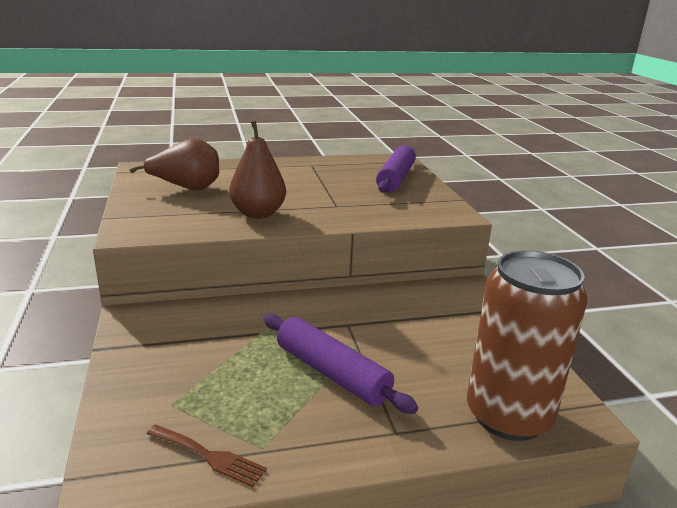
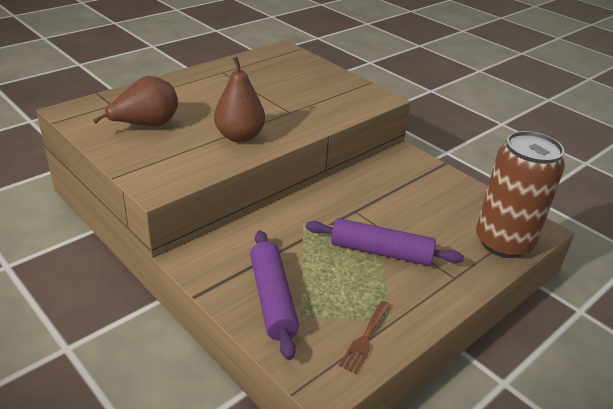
camera: 30 degrees left, 10 degrees up
brown fork [146,425,267,487] -> brown fork turned 120 degrees clockwise [339,301,390,374]
purple rolling pin [376,145,416,193] -> purple rolling pin moved to [250,231,299,360]

